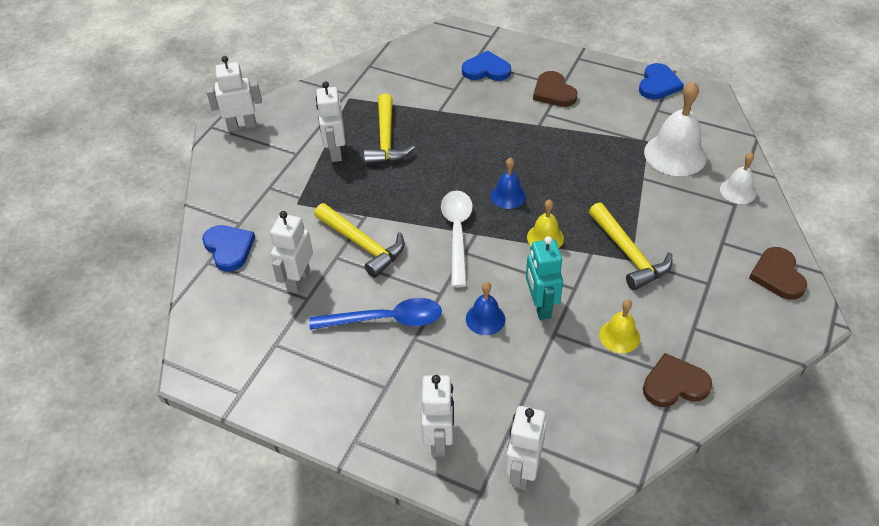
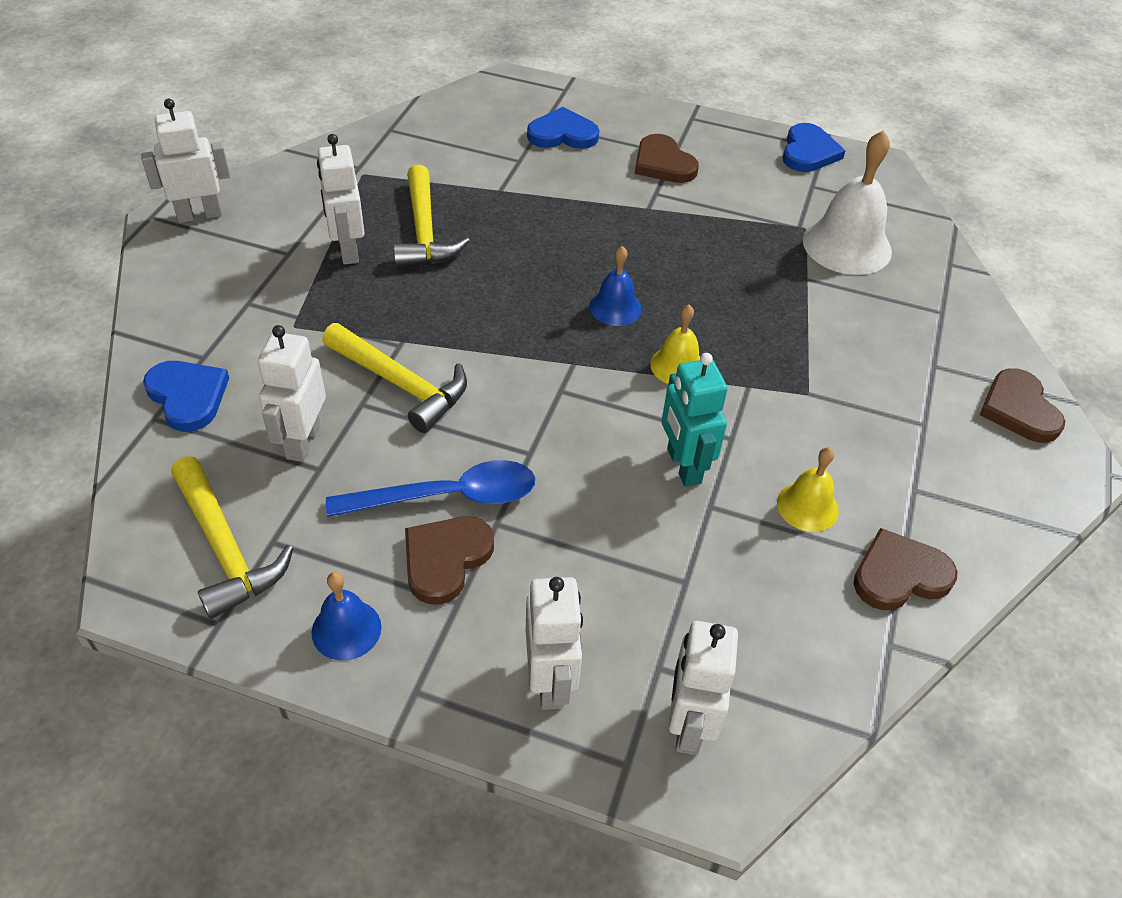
camera: 10 degrees left, 0 degrees up
white spoon [441,190,473,287] -> none
blue bell [466,282,505,335] -> blue bell moved to [311,572,382,661]
yellow hammer [589,202,672,290] -> yellow hammer moved to [171,456,294,619]
white bell [720,152,756,204] -> none
none -> brown heart [405,516,494,605]

